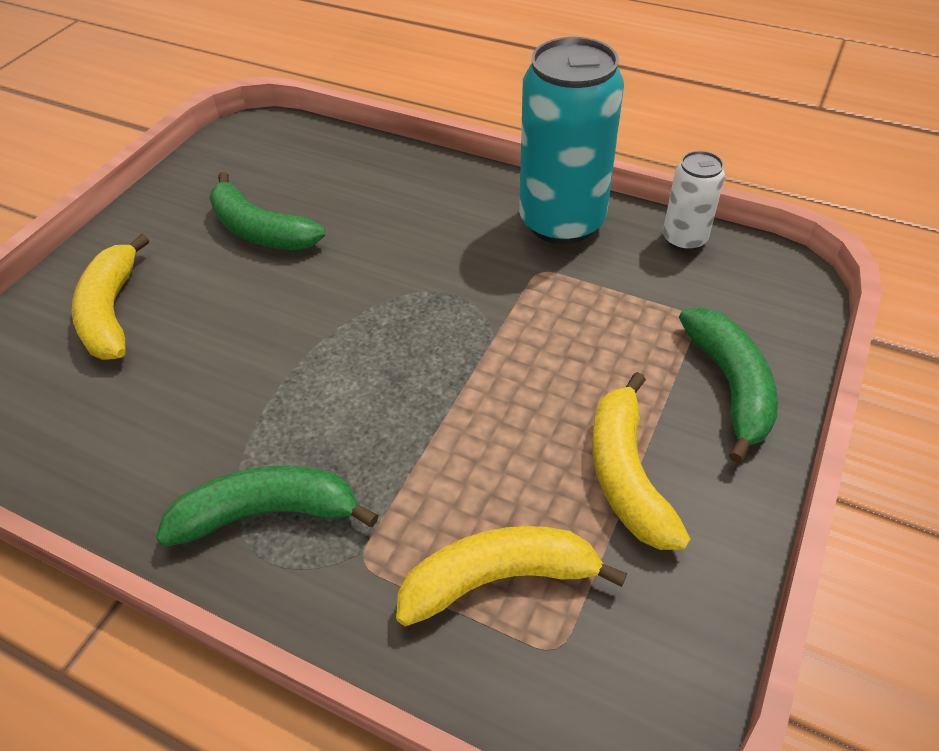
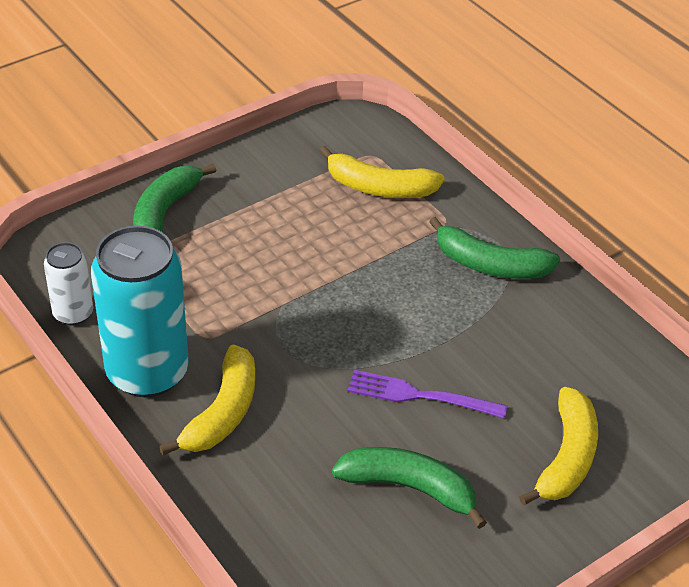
camera: 155 degrees left, 5 degrees down
green banana [209,172,325,250] -> green banana turned 45 degrees counterclockwise [332,447,487,529]
yellow banana [592,372,691,550] -> yellow banana moved to [159,345,255,455]
none -> purple fork [347,370,508,419]

